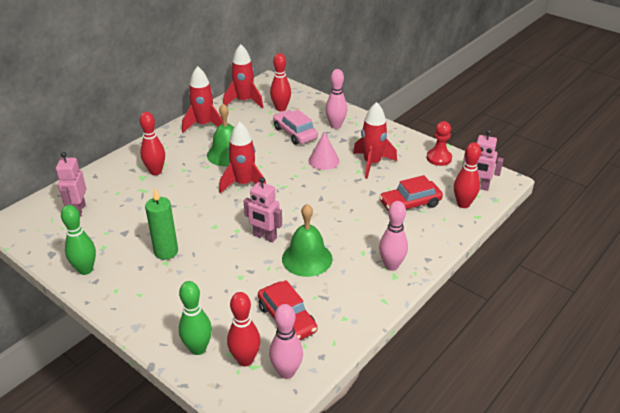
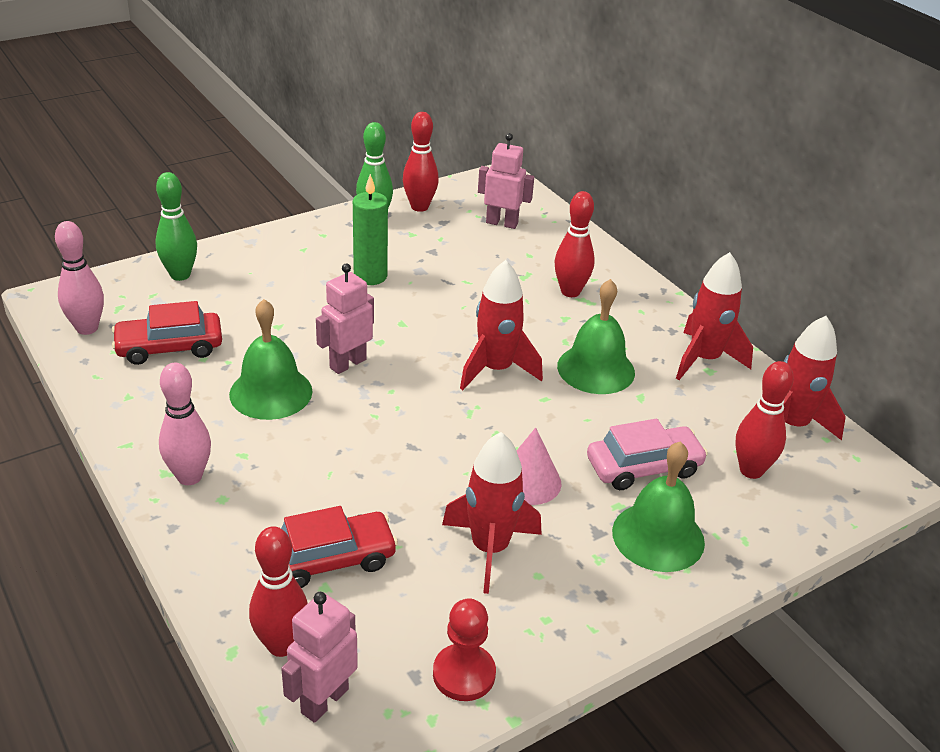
camera: 105 degrees right, 0 degrees up
red bowling pin [227,292,261,366] -> red bowling pin moved to [403,112,439,212]
pink bowling pin [325,69,347,129] -> green bell [612,441,705,572]
red car [379,175,443,211] -> red car turned 75 degrees clockwise [281,506,398,588]

